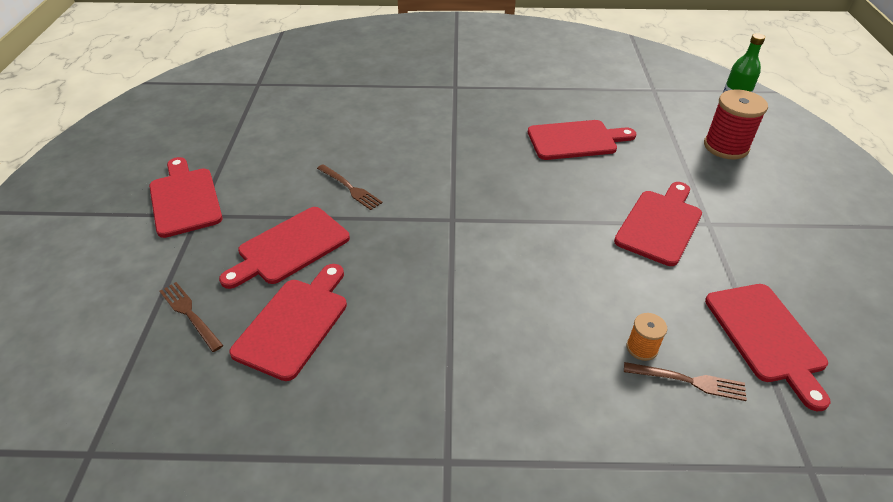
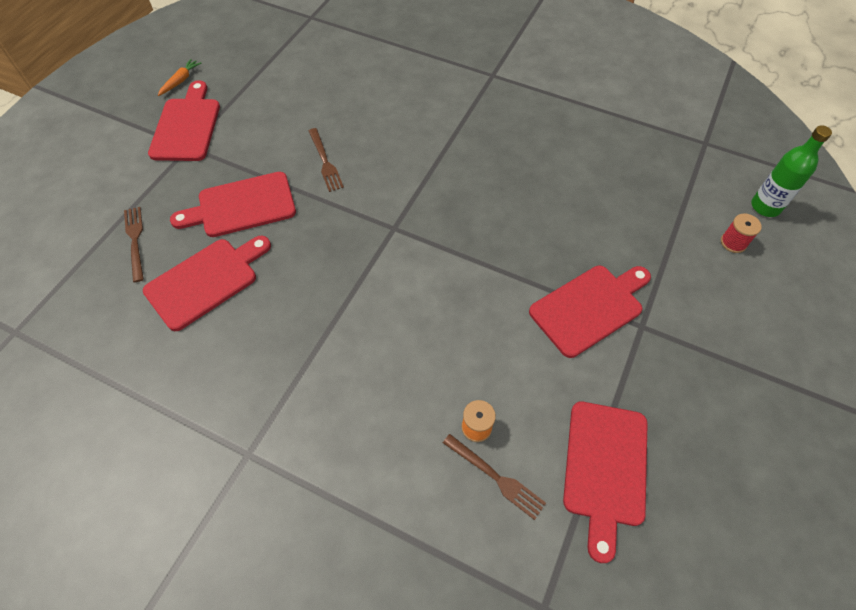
camera: 25 degrees right, 15 degrees up
red cutting board [528,120,636,160] -> none
red spool [704,90,768,159] -> red spool [721,214,762,253], size x0.51
none -> orange carrot [158,59,201,96]

